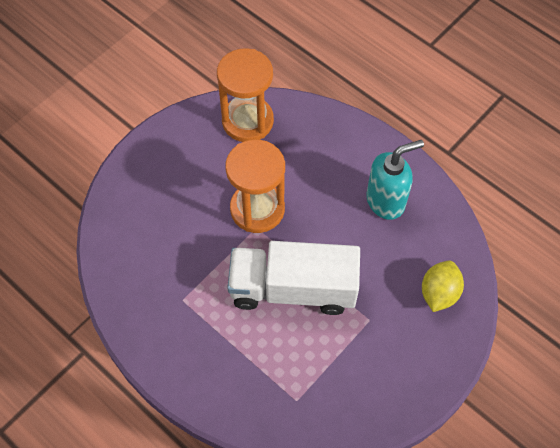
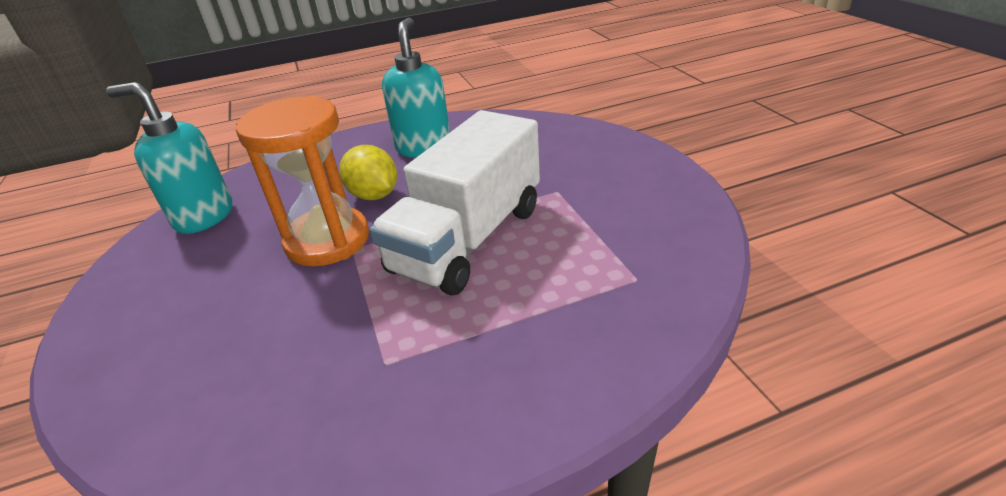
camera: 60 degrees left, 25 degrees down
orange hourglass [217,48,274,142] -> turquoise soap dispenser [106,82,232,234]
yellow lemon [422,260,464,312] -> yellow lemon moved to [339,145,397,200]

